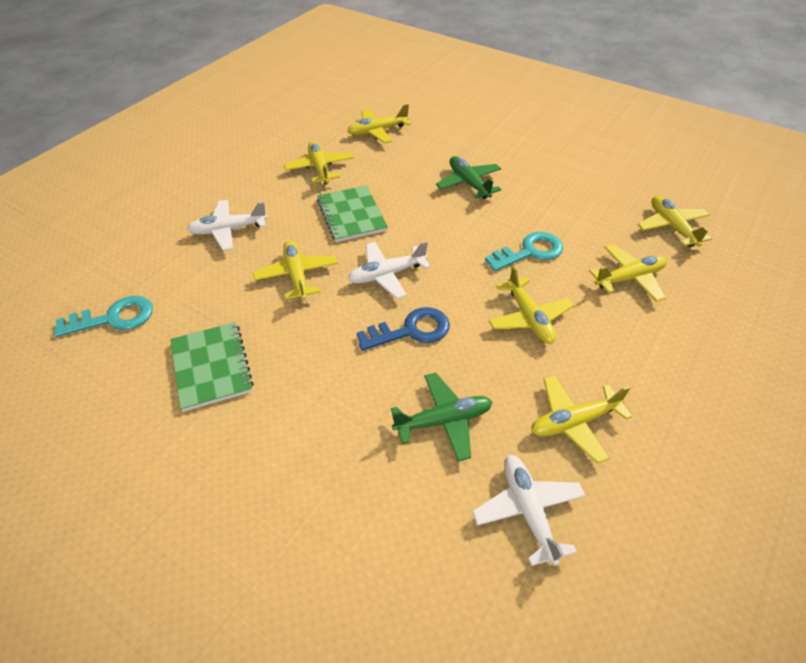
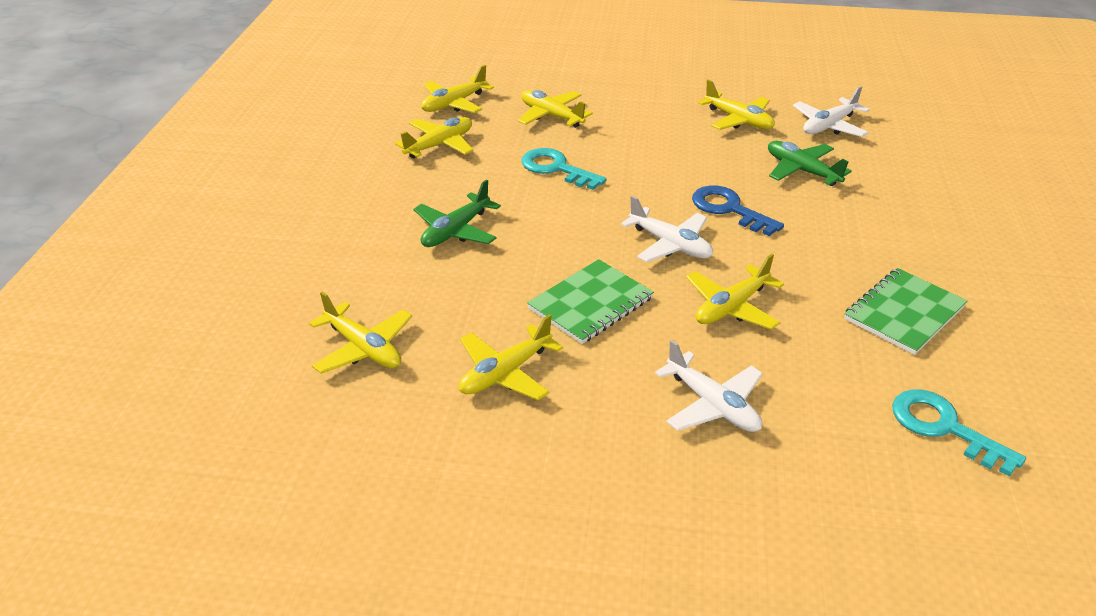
camera: 115 degrees left, 10 degrees down
yellow plane [489,265,574,344] -> yellow plane moved to [395,117,473,158]

